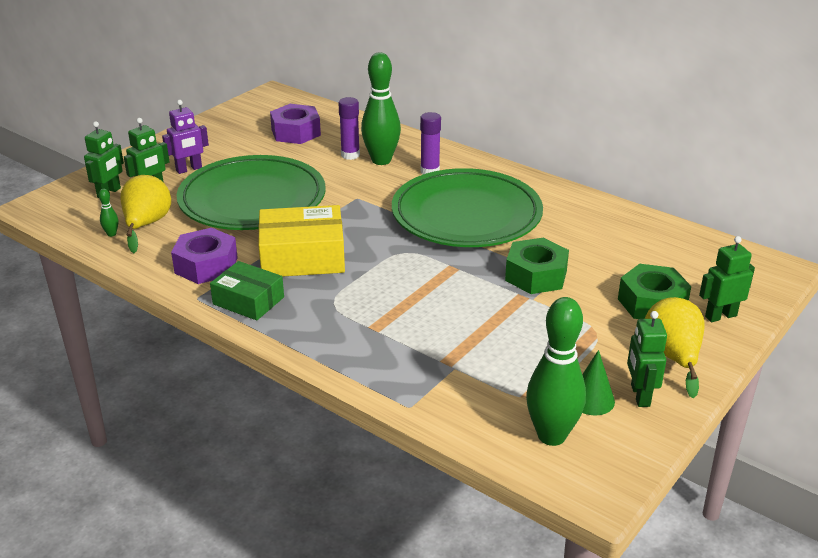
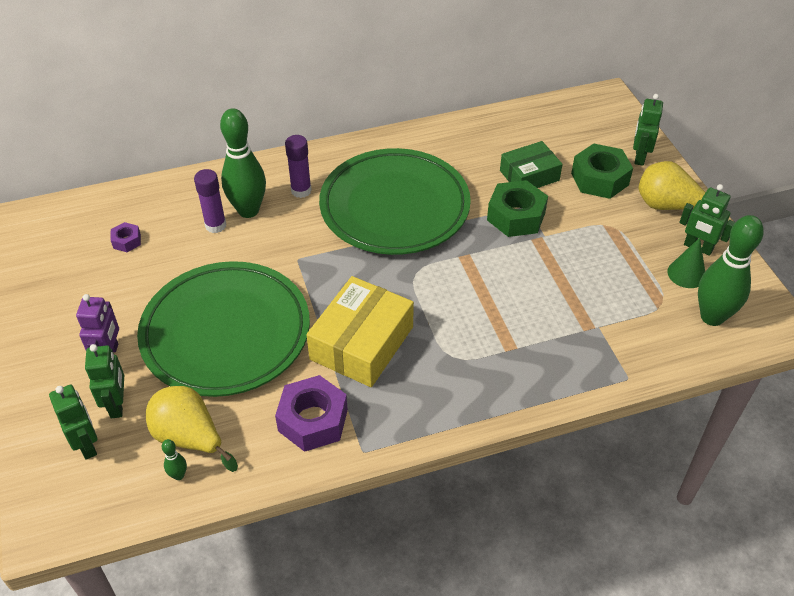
camera: 55 degrees left, 15 degrees up
green box [210,261,284,320] -> green box moved to [500,141,563,188]
purple nut [270,104,321,144] -> purple nut [110,222,141,252], size x0.50

